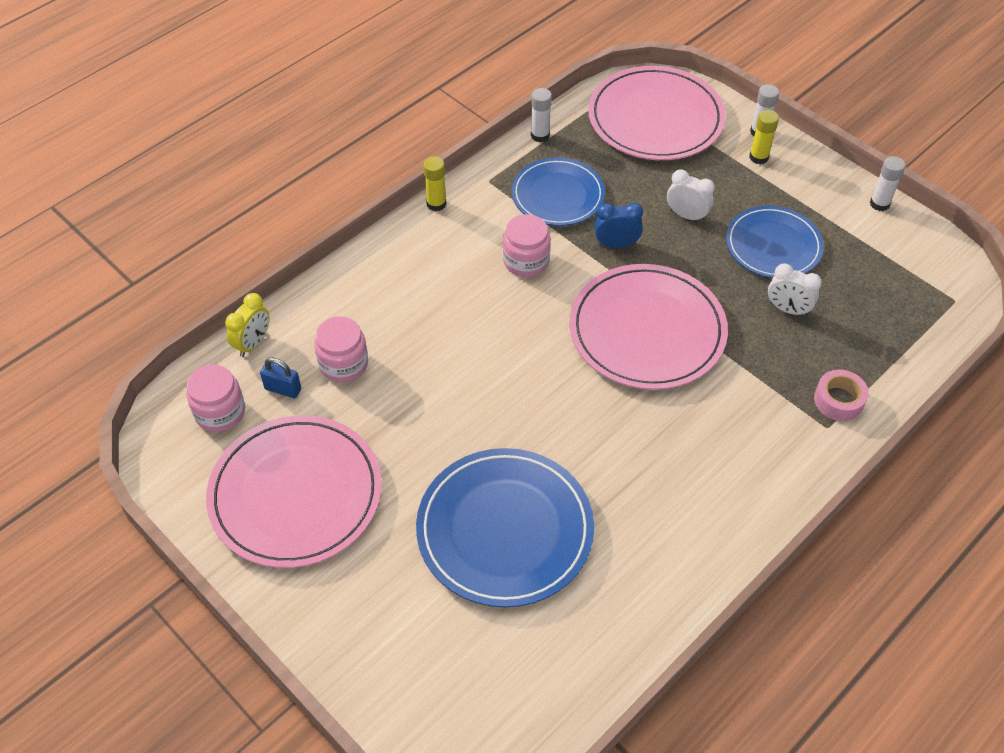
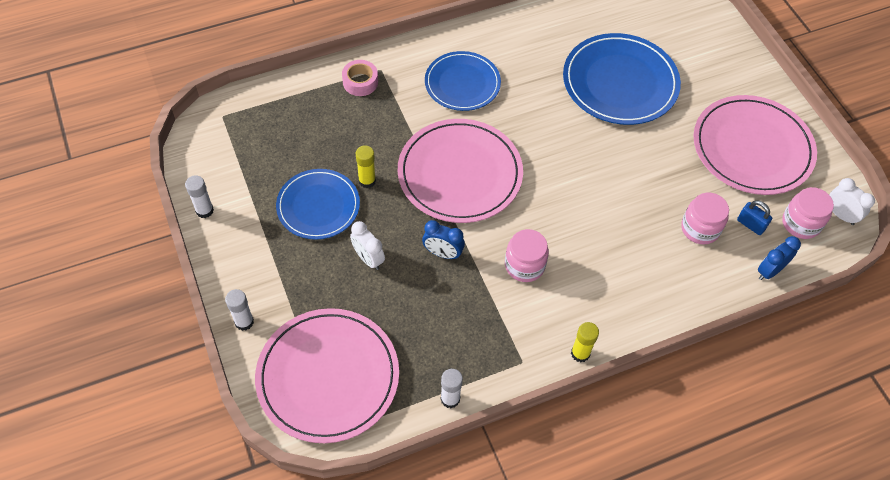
camera: 160 degrees left, 5 degrees up
yellow clock [225,293,270,357] -> blue clock [758,236,801,280]
blue plate [512,158,605,226] -> blue plate moved to [425,51,501,111]
yellow glue stick [749,110,779,164] -> yellow glue stick moved to [356,145,376,188]
white clock [768,263,822,316] -> white clock moved to [829,178,875,225]

